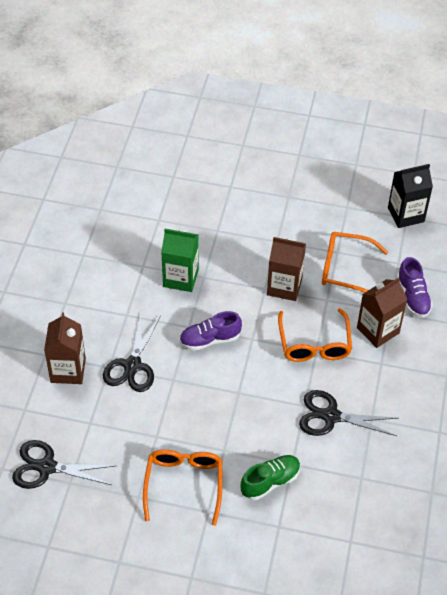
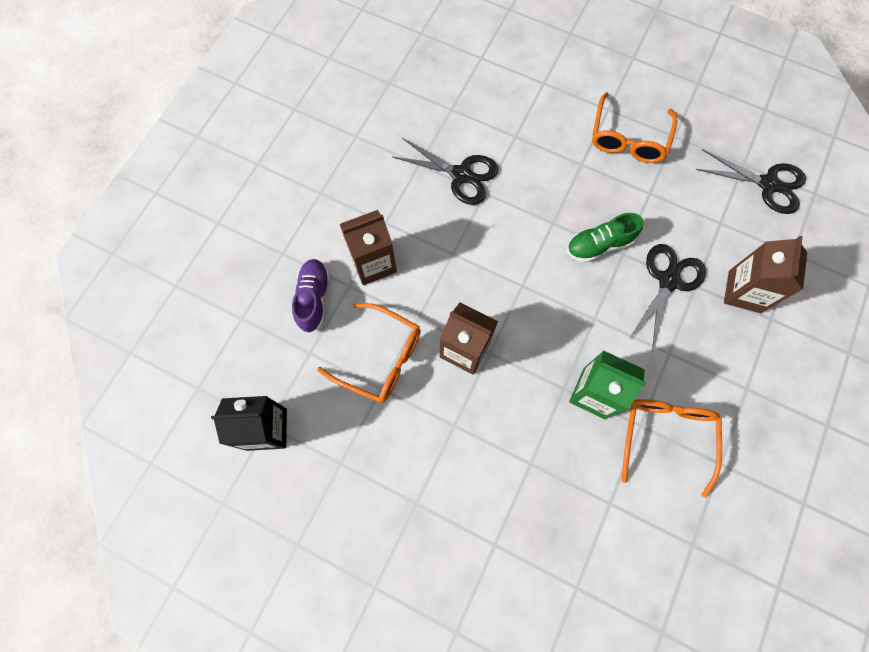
camera: 165 degrees left, 20 degrees up
purple shoe [179,311,242,351] -> none
green shoe [241,455,301,500] -> green shoe moved to [567,213,643,263]
orange glasses [278,308,352,362] -> orange glasses moved to [622,399,722,498]

